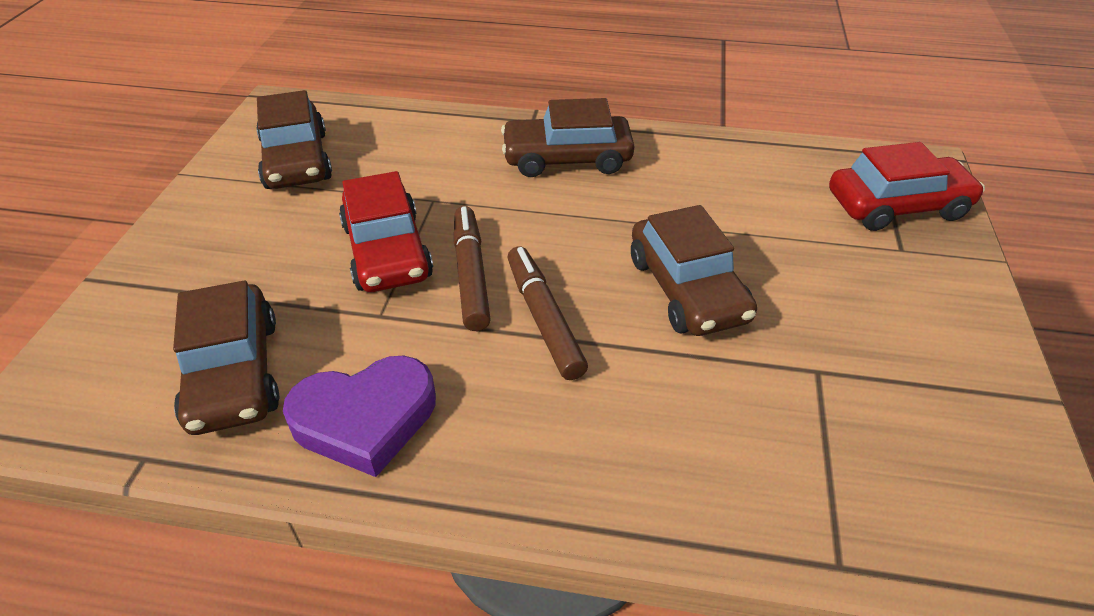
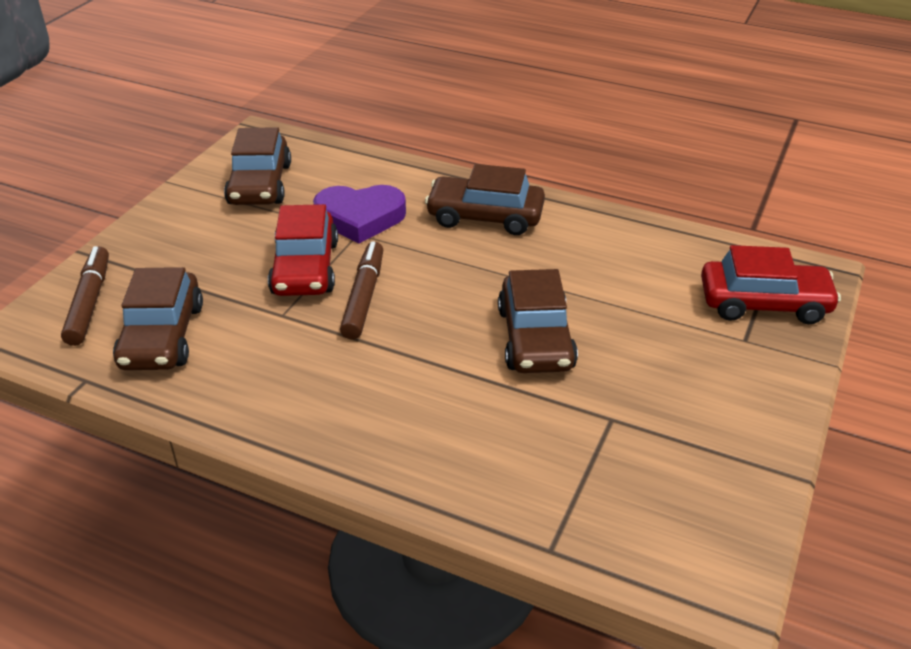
camera: 15 degrees right, 5 degrees down
purple heart [283,356,436,477] -> purple heart moved to [313,185,406,243]
brown marker [507,246,588,380] -> brown marker moved to [61,246,109,346]

